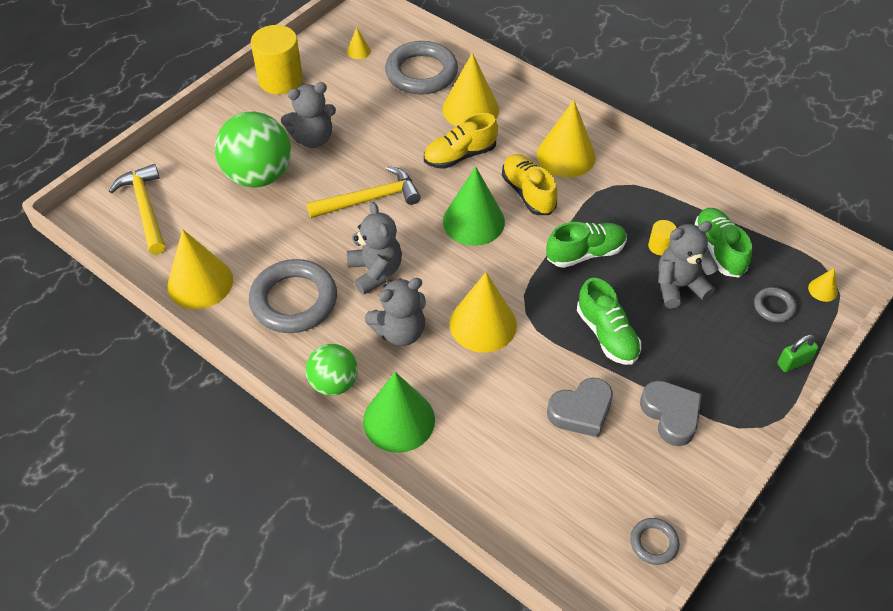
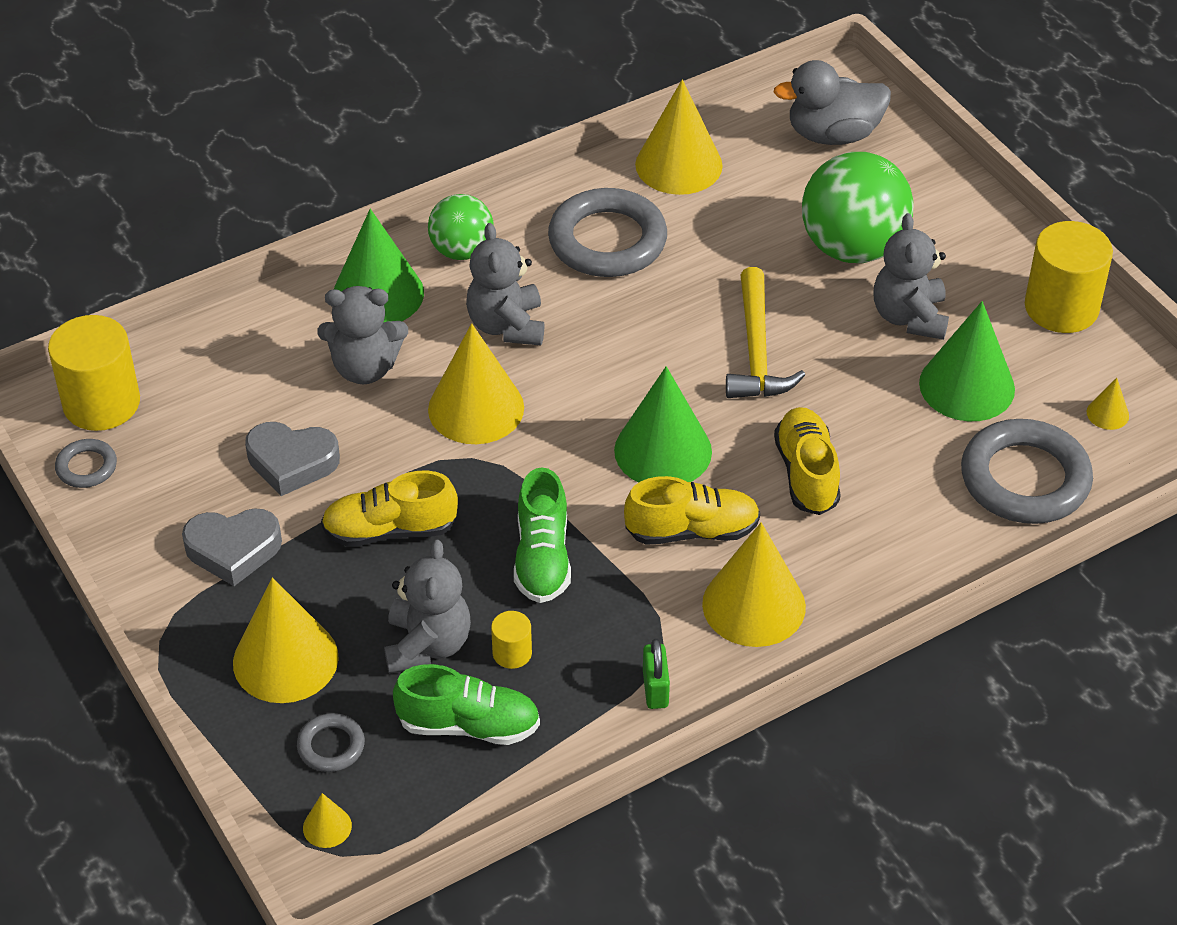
camera: 110 degrees right, 5 degrees down
yellow hammer [109,164,165,255] -> grey duck [774,60,891,145]
grey teddy bear [347,202,402,295] -> grey teddy bear moved to [317,286,408,384]
yellow cone [443,53,499,126] -> yellow cone moved to [233,578,339,703]
grey heart [547,378,613,437] -> grey heart turned 75 degrees counterclockwise [245,422,340,496]
green shoe [577,278,641,365] -> yellow shoe [321,470,458,547]
green padlock [777,334,818,372] -> green padlock moved to [643,638,670,709]
none -> yellow cylinder [48,315,140,431]
none -> green cone [919,301,1015,421]

